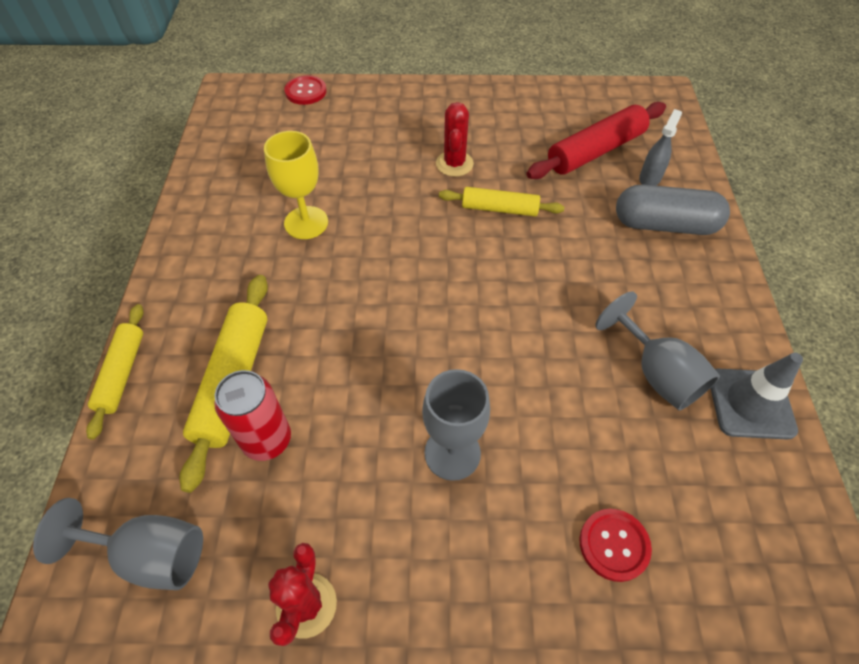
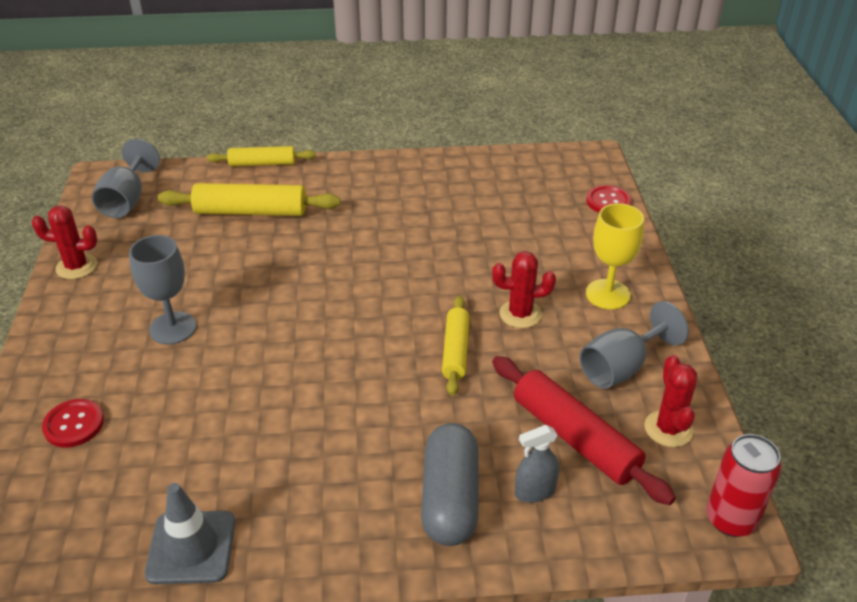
camera: 85 degrees right, 15 degrees down
red can [214,370,291,461] -> red can moved to [706,434,781,537]
yellow goblet [264,131,328,239] -> yellow goblet moved to [586,203,644,309]
grey goblet [595,291,720,411] -> grey goblet moved to [579,301,689,389]
grey spray bottle [639,109,682,186] -> grey spray bottle turned 135 degrees clockwise [515,425,559,503]
none -> red cactus [644,355,697,447]

